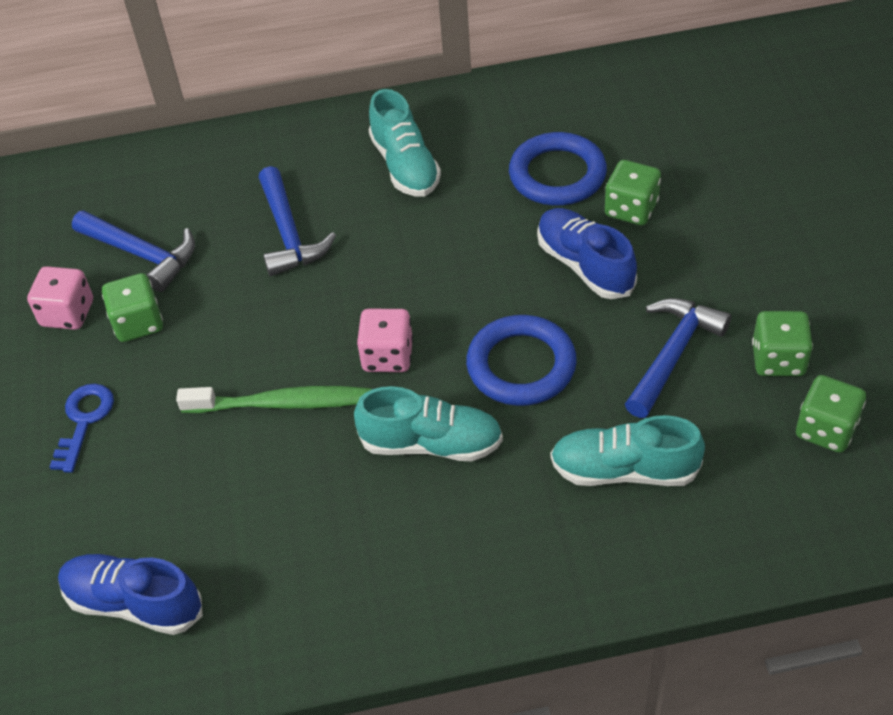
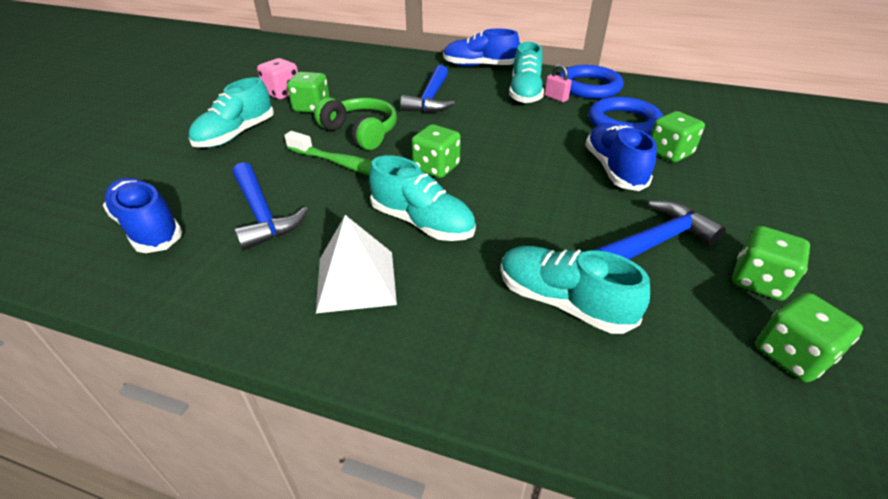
camera: 25 degrees right, 10 degrees down
blue key [50,384,114,473] -> turquoise shoe [189,77,274,147]
blue hammer [72,210,195,292] -> blue hammer moved to [233,162,309,250]
pink dice [357,309,413,372] -> green dice [411,124,461,178]
blue ring [466,315,577,406] -> blue ring moved to [559,65,623,99]
none -> green headphones [314,98,397,150]
none -> white pyramid [316,215,397,313]
none -> blue shoe [443,29,520,67]
none -> pink padlock [544,64,572,102]

